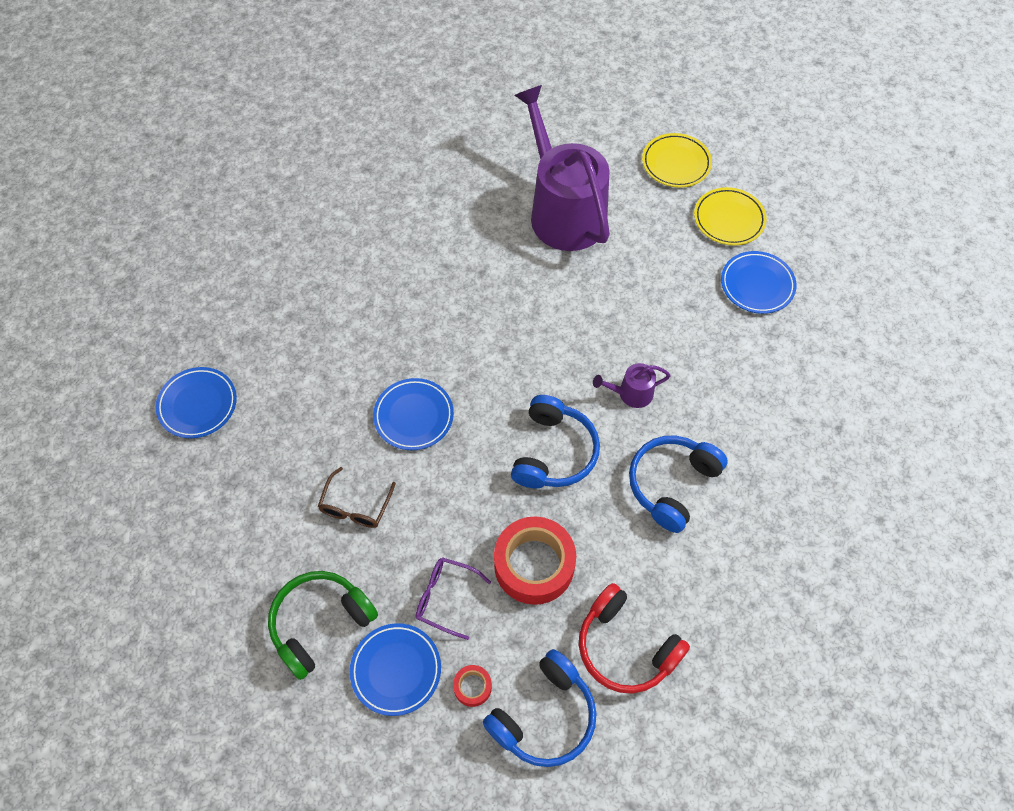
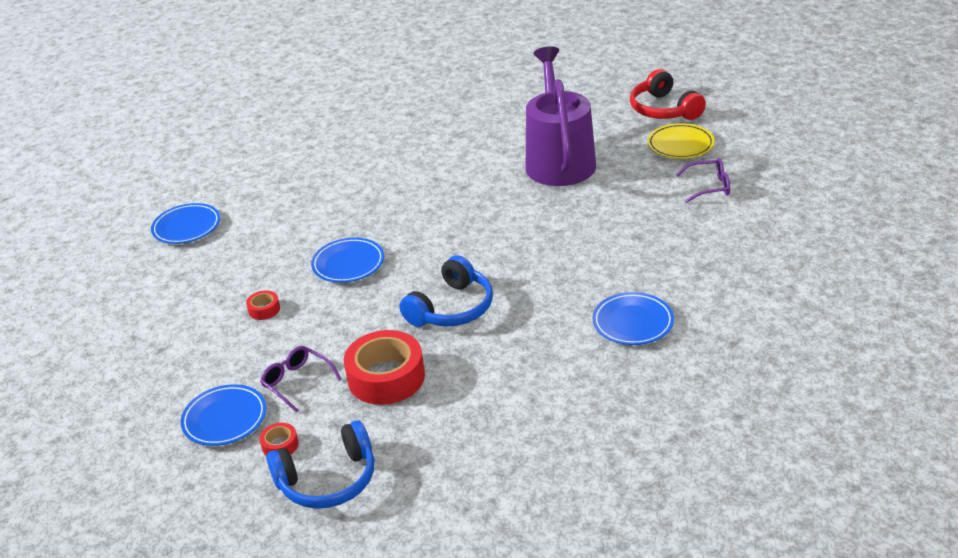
camera: 25 degrees right, 25 degrees down
green headphones [268,571,378,680] -> none
brown glasses [318,467,396,528] -> red tape [246,290,280,320]
red headphones [579,583,690,694] -> red headphones moved to [630,69,706,120]
purple watering can [593,363,671,408] -> none
blue headphones [629,436,728,533] -> none
yellow plate [694,187,767,246] -> purple glasses [676,158,730,203]
blue plate [721,251,796,314] -> blue plate moved to [593,292,674,345]

